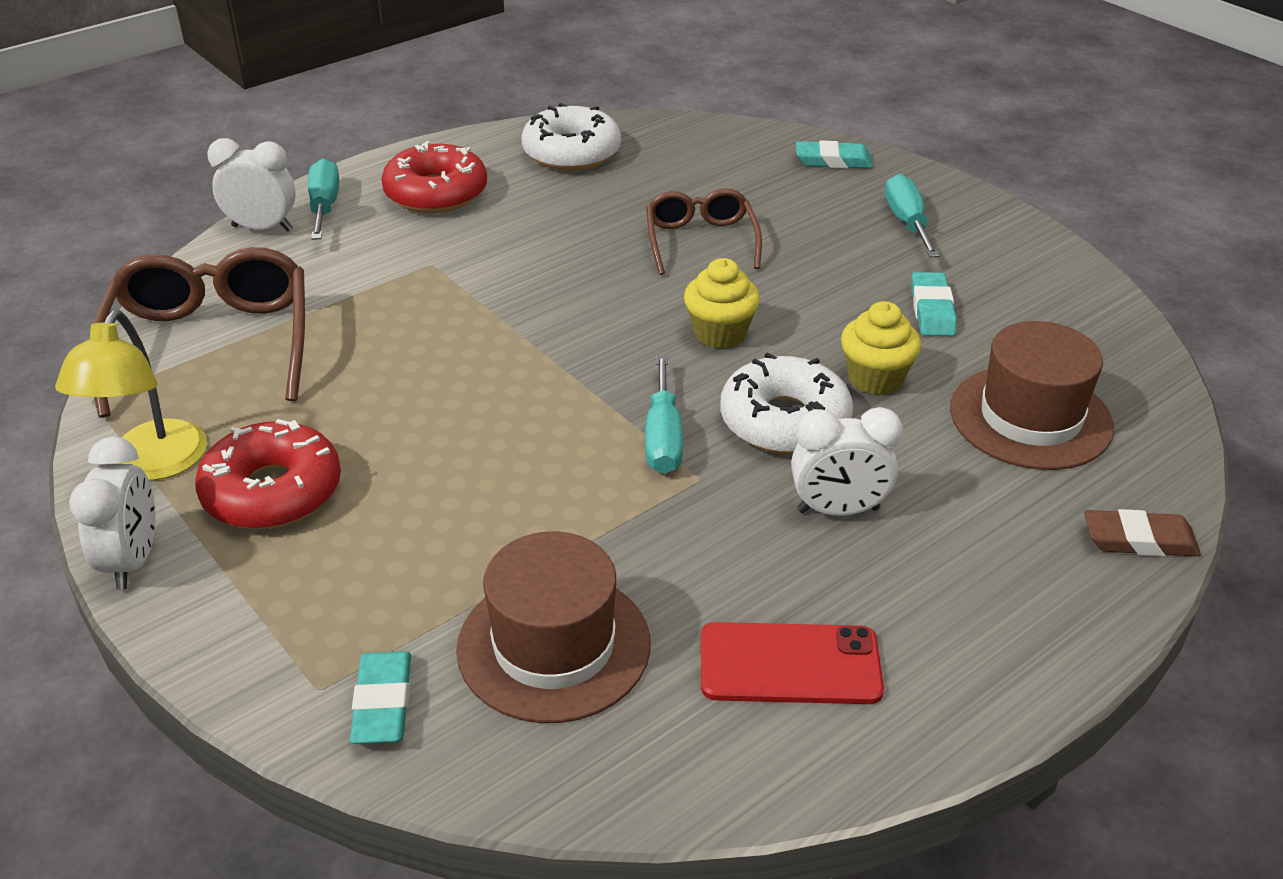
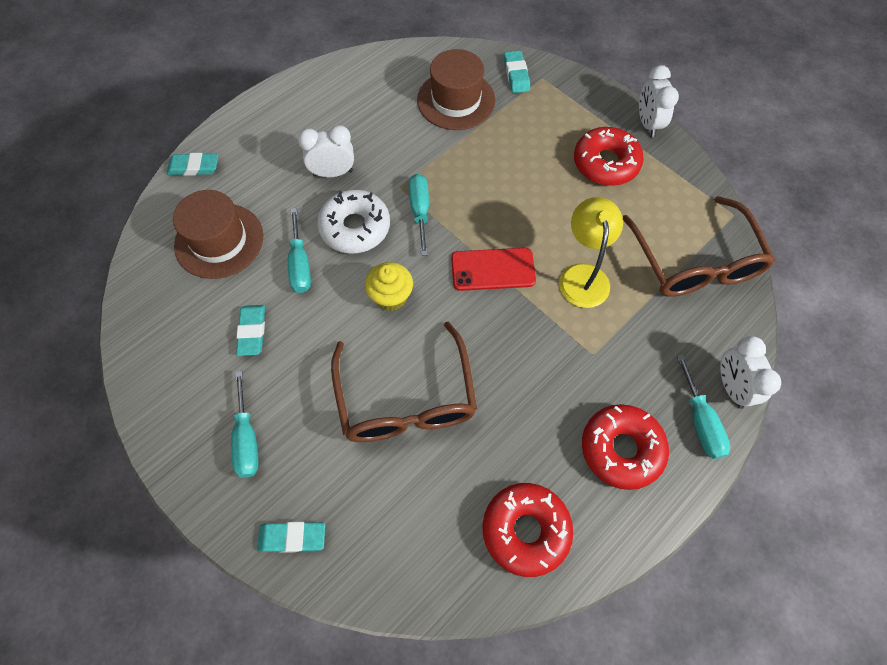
camera: 175 degrees right, 25 degrees up
yellow lamp [55,310,207,481] -> yellow lamp moved to [559,197,623,308]
white clock [207,138,296,231] -> white clock turned 75 degrees clockwise [720,336,781,409]
white donut [521,103,621,171] -> red donut [482,483,573,577]
brown glasses [646,188,762,275] -> brown glasses [331,321,477,442], size x1.65
red phone [701,622,884,704] -> red phone moved to [451,248,536,291]
yellow cupcake [841,301,921,395] -> turquoise screwdriver [288,208,311,293]
brown eraser [1084,509,1201,557] -> turquoise eraser [167,153,218,176]

